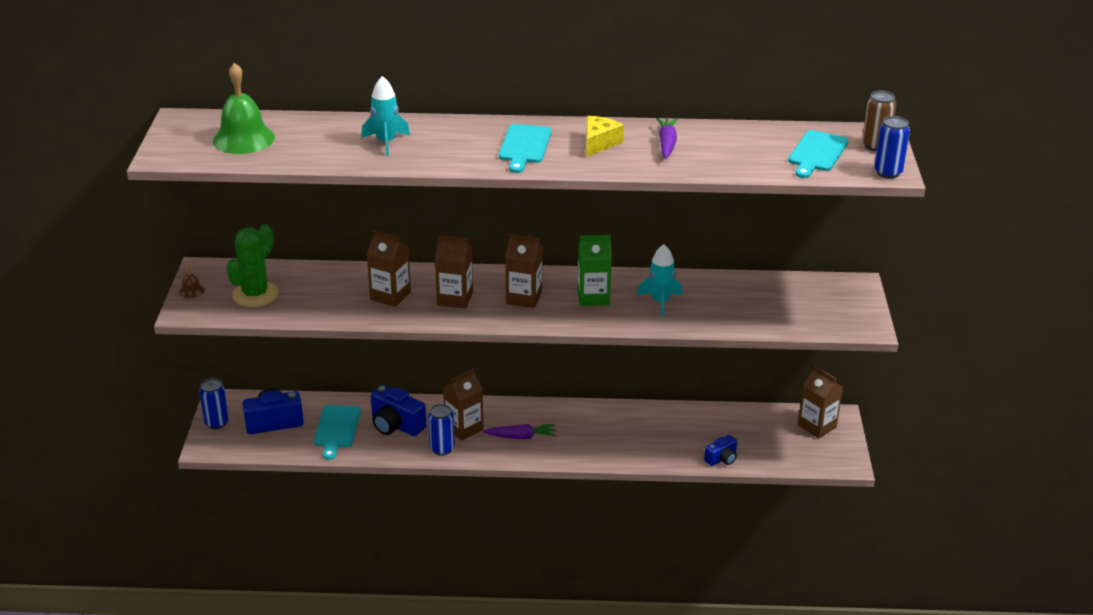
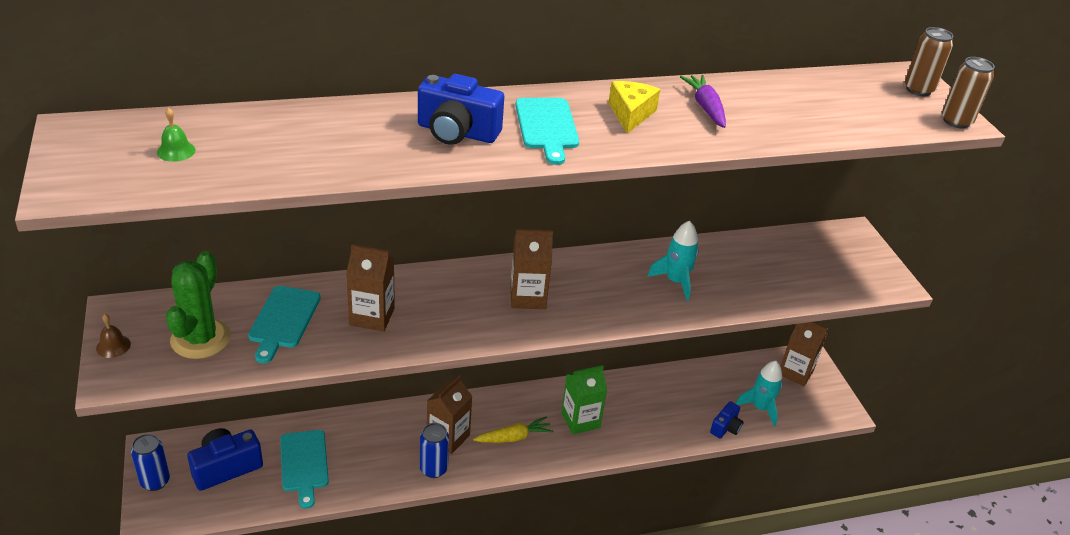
camera: 20 degrees left, 5 degrees up
green bell [213,63,275,154] -> green bell [157,108,196,162], size x0.44
turquoise rocket [361,76,410,156] -> turquoise rocket moved to [735,361,782,426]
blue camera [371,385,426,436] -> blue camera moved to [418,74,504,145]
brown carton [435,235,473,309] -> none
purple carrot [483,424,556,439] -> yellow carrot [473,416,553,443]
green carton [577,235,612,306] -> green carton moved to [561,365,607,435]
turquoise cutting board [788,130,848,178] -> turquoise cutting board moved to [248,286,321,363]
blue can [874,116,910,179] -> brown can [942,57,995,129]

